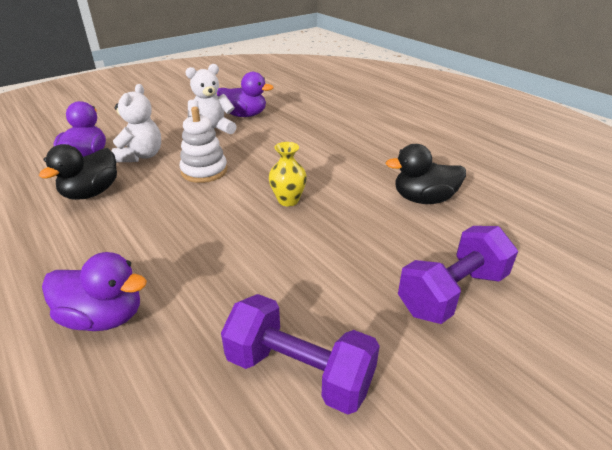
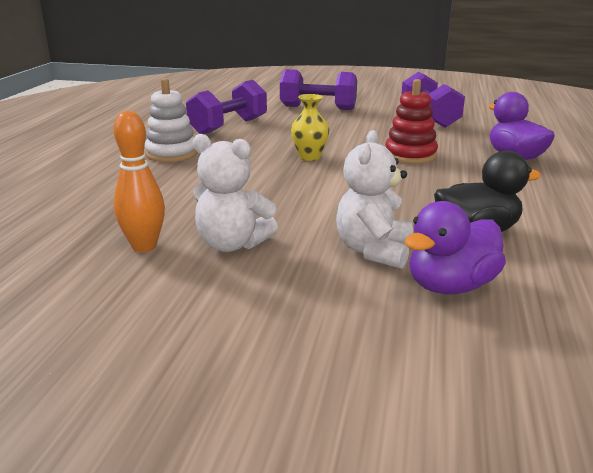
camera: 130 degrees left, 10 degrees down
white teddy bear [112,84,161,162] -> white teddy bear turned 45 degrees counterclockwise [336,130,413,269]
white stacking toy [179,107,228,183] -> white stacking toy moved to [145,78,198,162]
purple duck [217,72,274,117] -> orange bowling pin [114,111,165,252]
black duck [385,144,466,204] -> purple dumbbell [186,80,267,134]
none -> red stacking toy [385,79,438,164]

